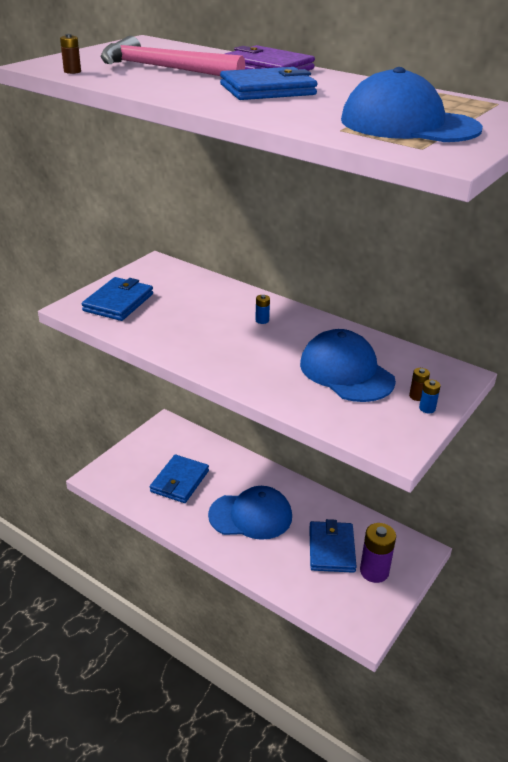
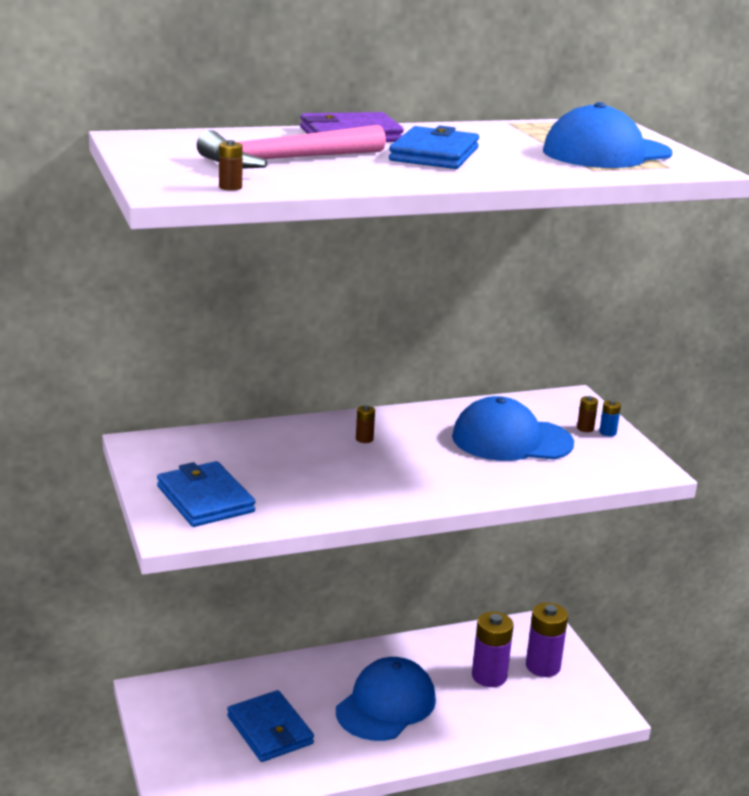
camera: 55 degrees left, 10 degrees down
blue battery [255,295,270,324] -> brown battery [356,406,375,443]
blue wallet [309,519,357,573] -> purple battery [472,612,514,687]

